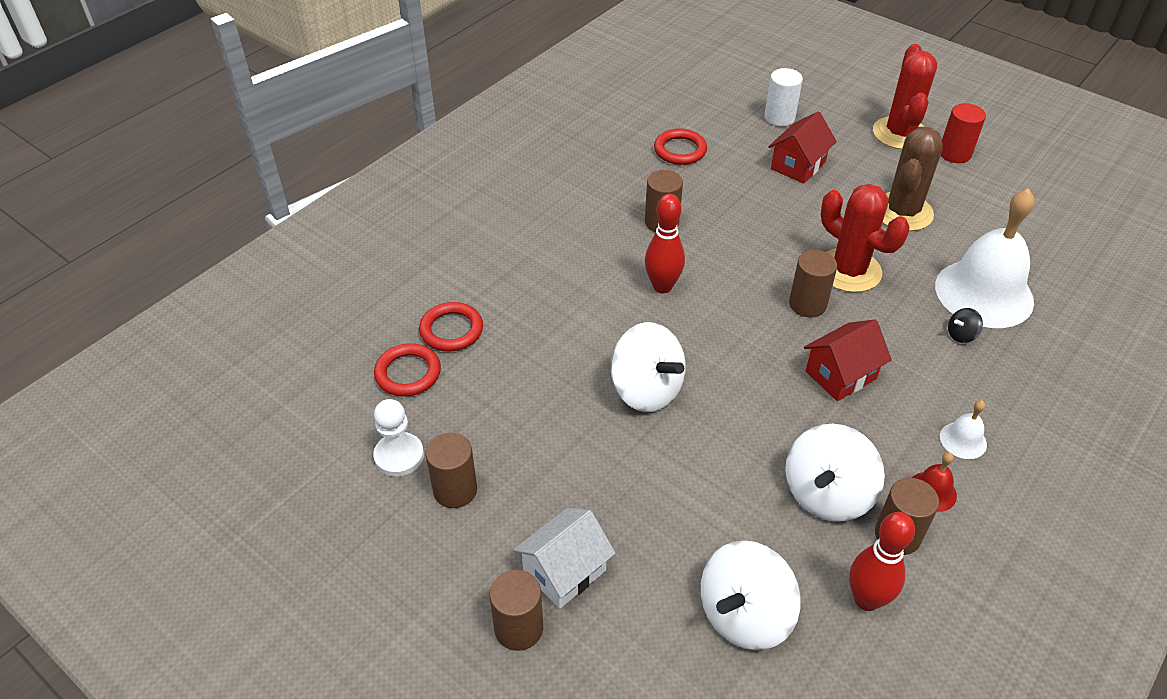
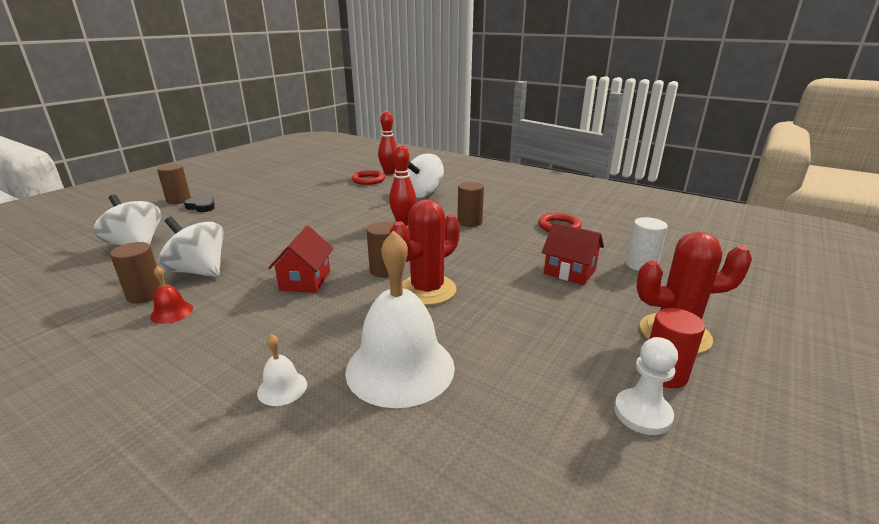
camera: 85 degrees right, 20 degrees down
white pawn [373,399,424,477] -> white pawn moved to [614,337,678,435]
red ring [374,343,441,397] -> none
brown cylinder [426,433,477,508] -> none
white house [513,508,615,609] -> black heart [184,196,215,212]
white spinning top [611,322,686,412] -> white spinning top moved to [408,154,444,198]
red house [804,320,892,401] -> red house turned 45 degrees clockwise [268,226,333,293]
red bowling pin [849,512,915,611] -> red bowling pin moved to [378,111,397,175]
brown cactus [883,127,943,231] -> none
white bell [940,400,987,459] -> white bell moved to [257,334,307,406]
black spinning top [948,308,983,343] -> none

